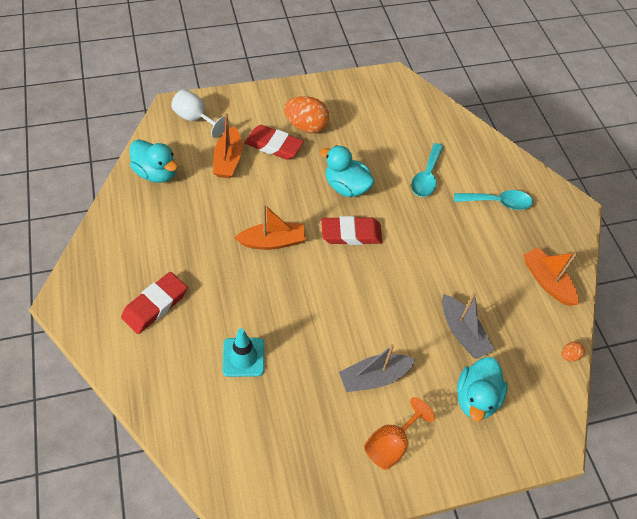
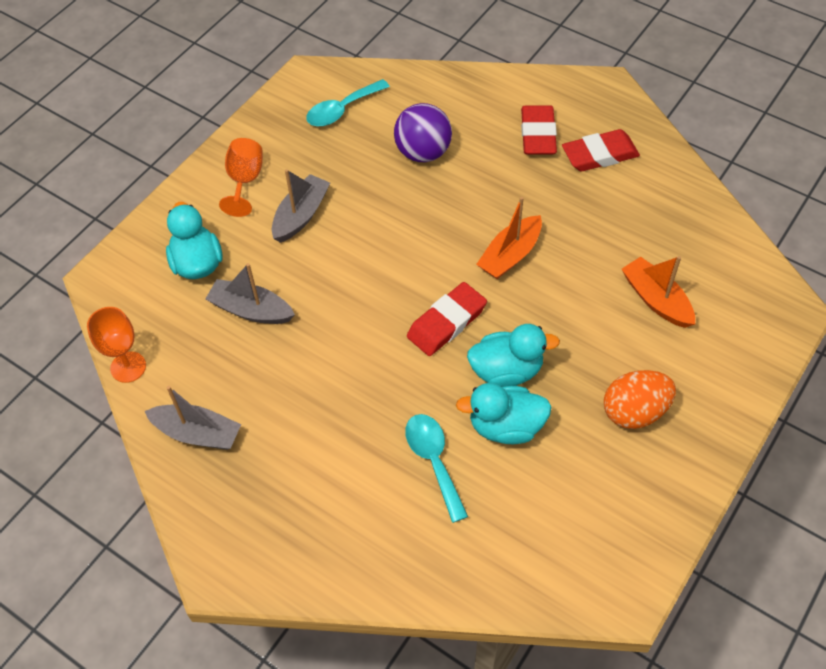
camera: 145 degrees right, 0 degrees up
turquoise duck [130,139,178,183] -> turquoise duck moved to [456,383,552,444]
white goblet [171,89,225,138] -> none
turquoise traffic cone [222,328,264,377] -> purple ball [394,103,452,162]
red eraser [244,125,304,160] -> red eraser moved to [562,129,640,171]
turquoise spoon [454,190,533,210] -> turquoise spoon moved to [306,79,390,126]
orange boat [523,247,579,306] -> grey boat [144,386,241,450]
orange egg [561,342,585,361] -> orange goblet [87,307,146,383]

